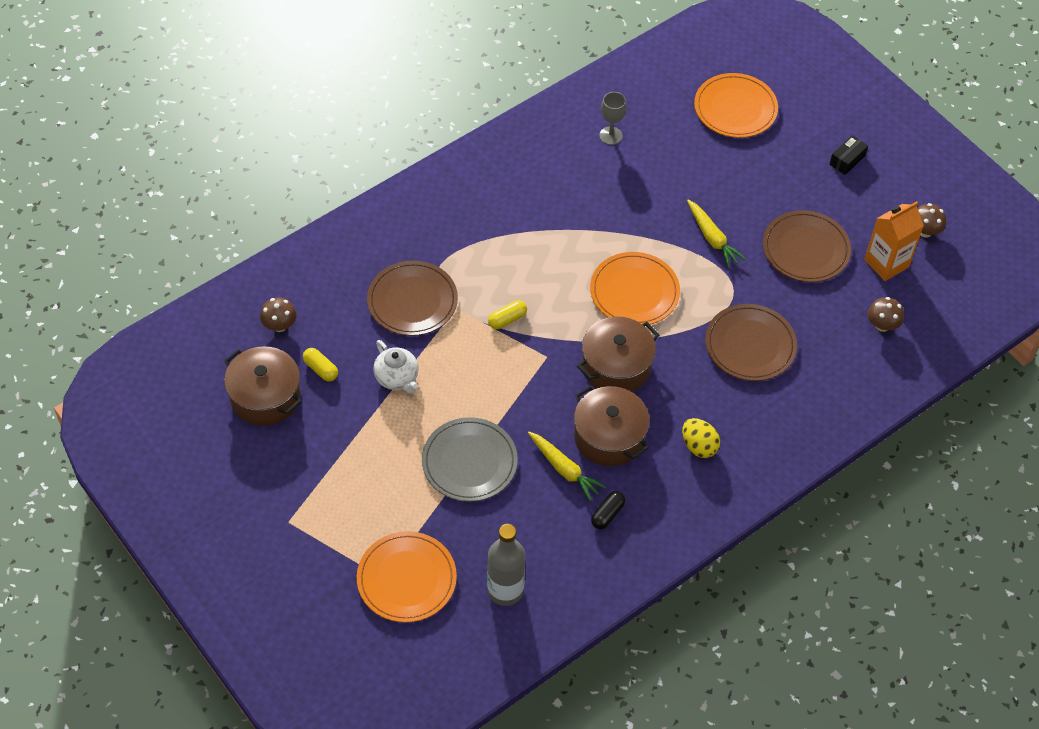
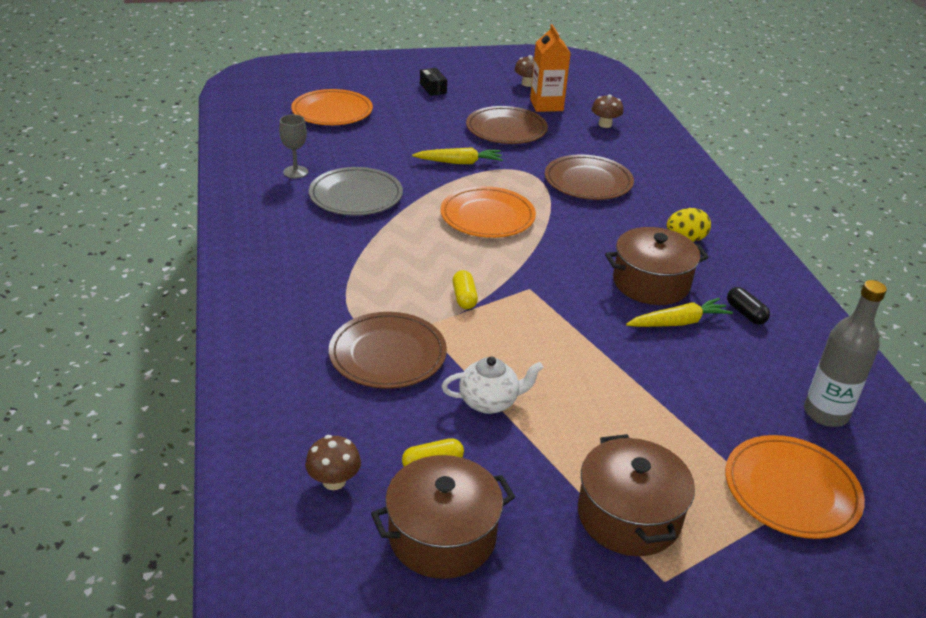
camera: 65 degrees left, 20 degrees down
grey plate [422,417,518,502] -> grey plate moved to [309,167,403,216]
brown pot [577,317,659,392] -> brown pot moved to [578,434,695,556]

